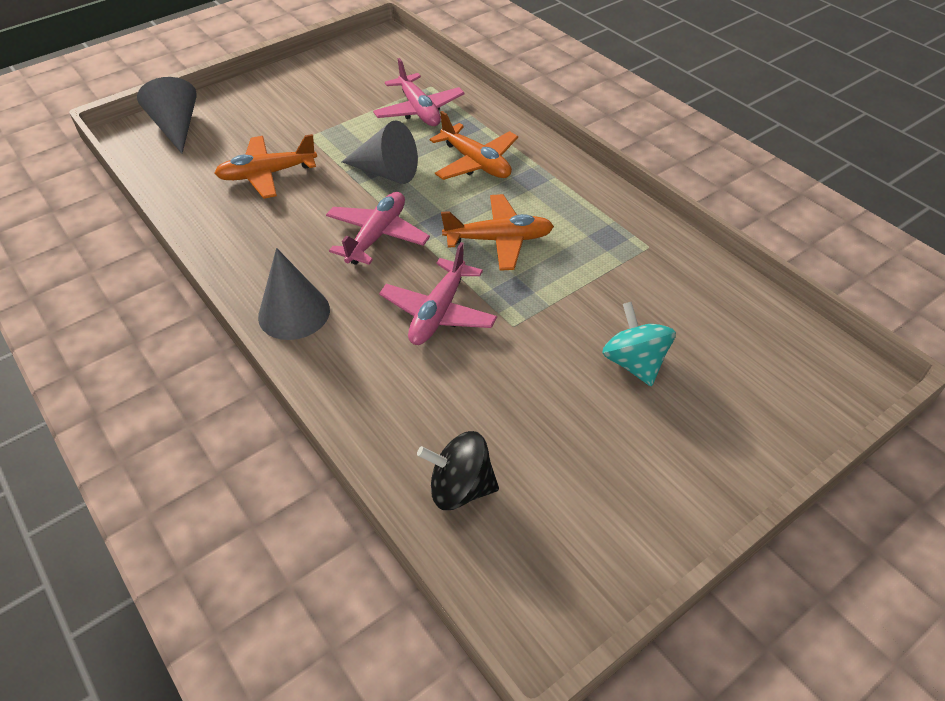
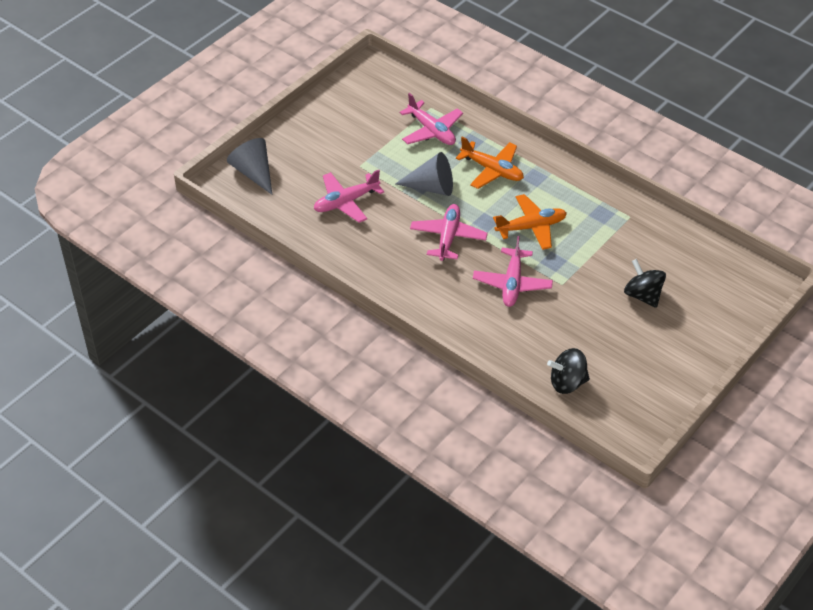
camera: 15 degrees left, 0 degrees up
orange plane [214,134,317,199] -> pink plane [314,170,384,223]
grey cone [258,248,330,340] -> none
turquoise spinning top [602,302,676,386] -> black spinning top [624,259,666,308]

